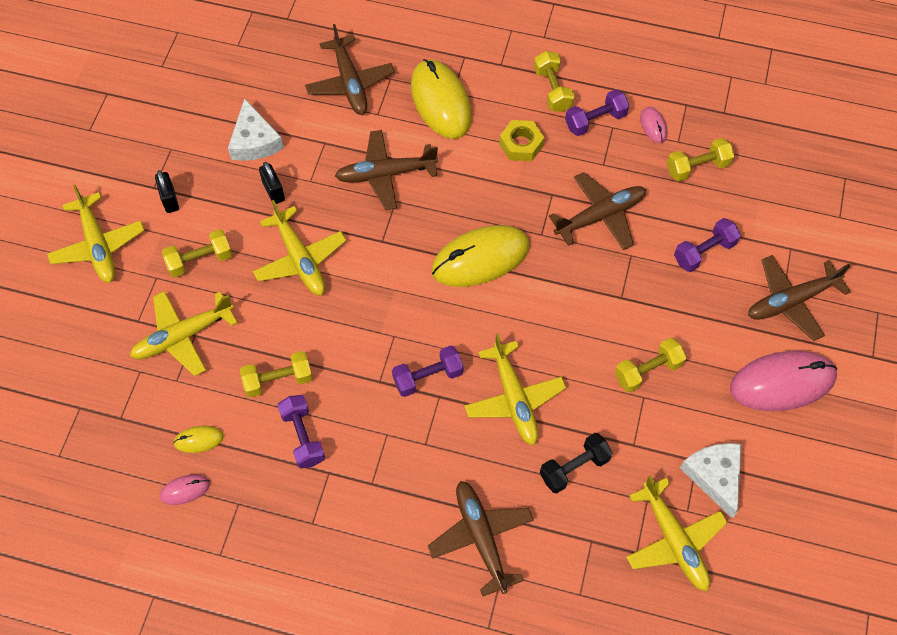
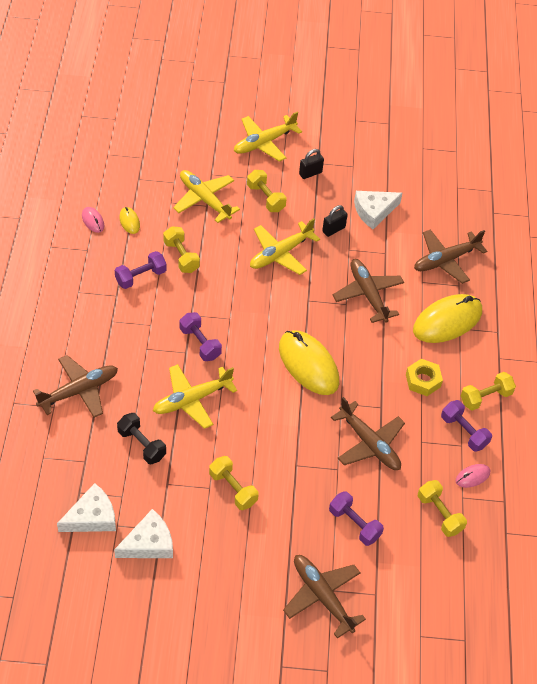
camera: 75 degrees right, 10 degrees down
yellow plane [626,475,728,591] -> white cheese [57,483,116,532]
pink mouse [730,351,837,411] -> none

